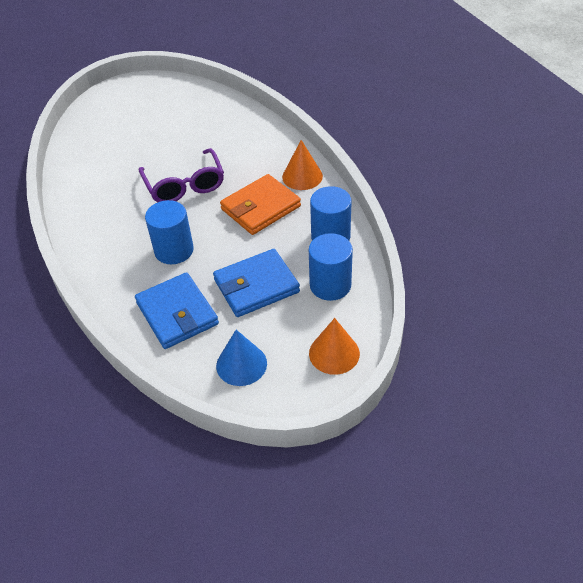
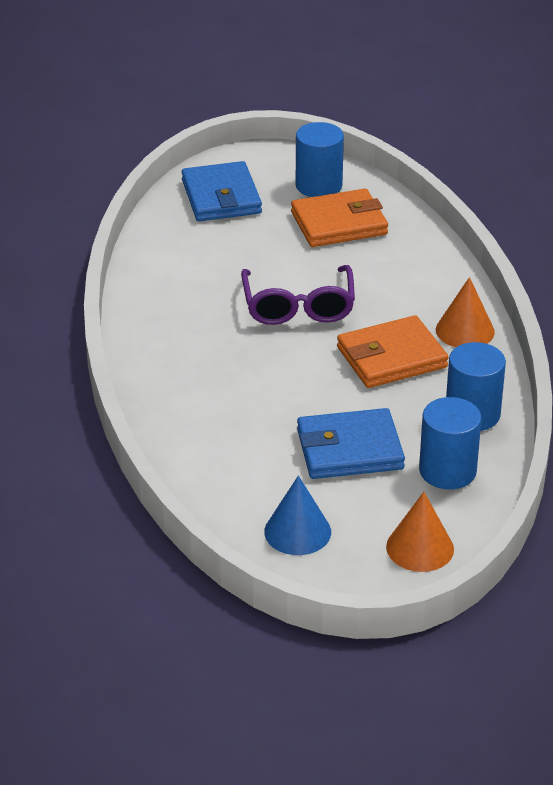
camera: 15 degrees right, 10 degrees down
blue wallet [135,272,219,349] -> blue wallet moved to [182,161,262,221]
blue cylinder [145,200,194,264] -> blue cylinder moved to [296,122,344,197]
none -> orange wallet [291,189,388,247]

